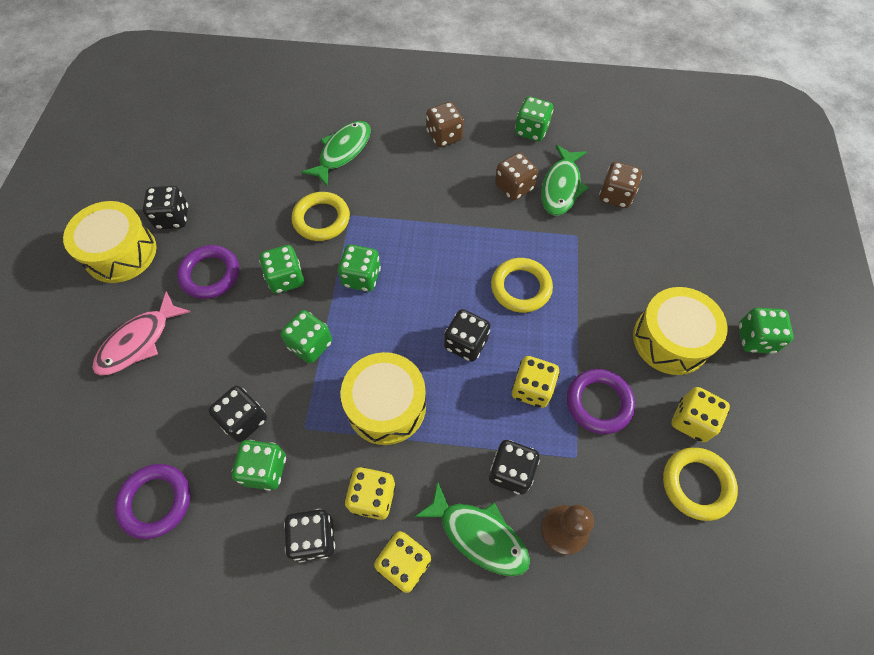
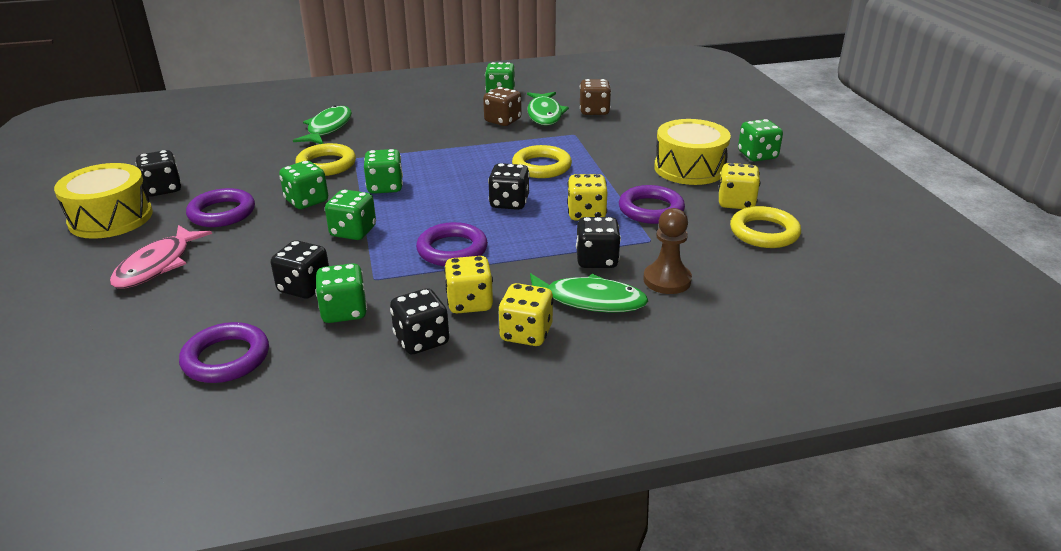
camera: 20 degrees left, 30 degrees down
yellow drum [341,352,426,445] -> purple ring [416,222,488,266]
brown dice [426,102,464,147] -> none

